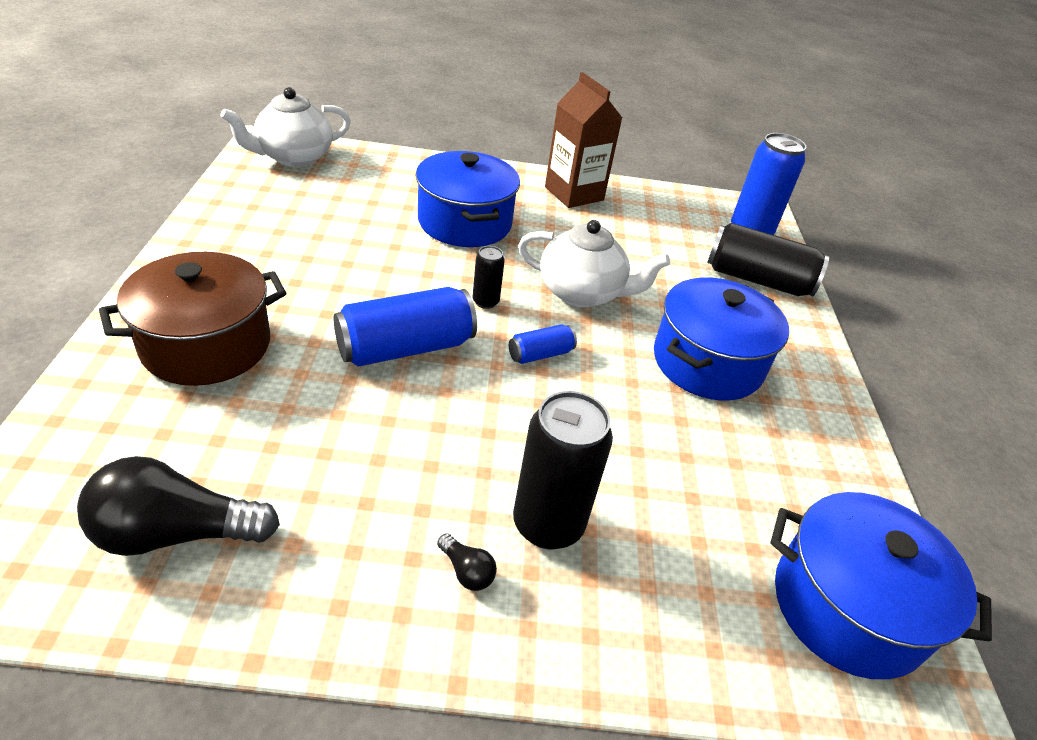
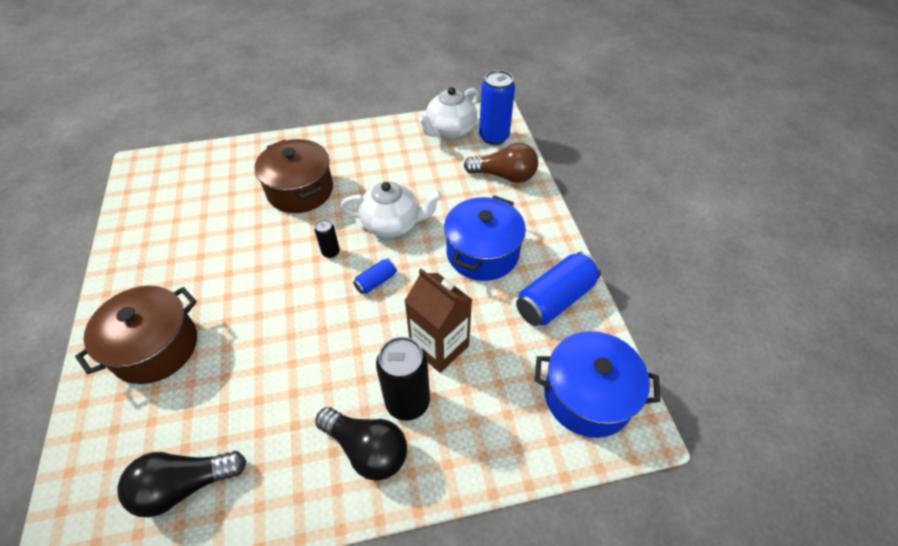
camera: 10 degrees left, 10 degrees up
white teapot [221,87,351,167] -> white teapot moved to [418,87,479,138]
blue can [334,287,477,367] -> blue can moved to [516,252,601,326]
blue pot [416,151,520,247] -> brown pot [254,139,333,213]
black light bulb [437,533,497,591] -> black light bulb [315,407,407,481], size x2.31
brown carton [545,72,622,208] -> brown carton moved to [405,269,472,373]
black can [707,223,829,296] -> brown light bulb [464,143,538,183]

